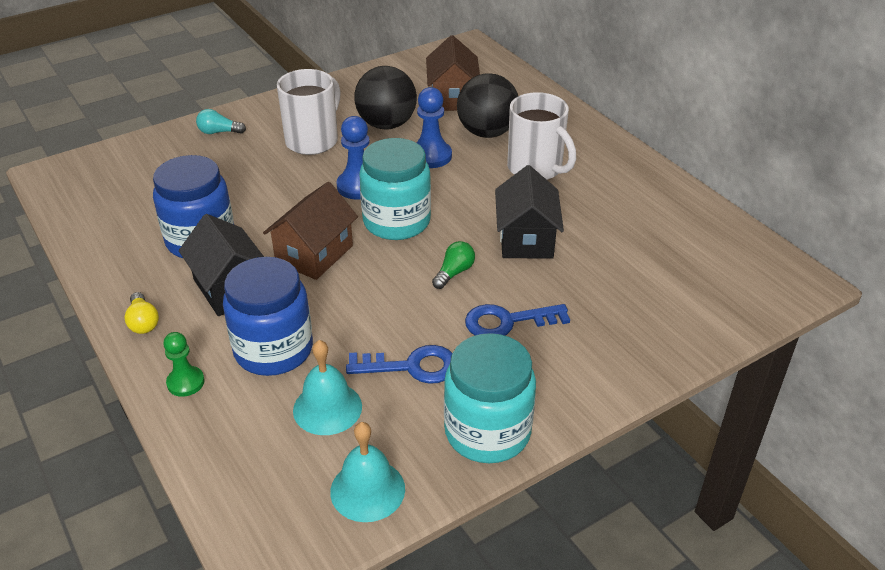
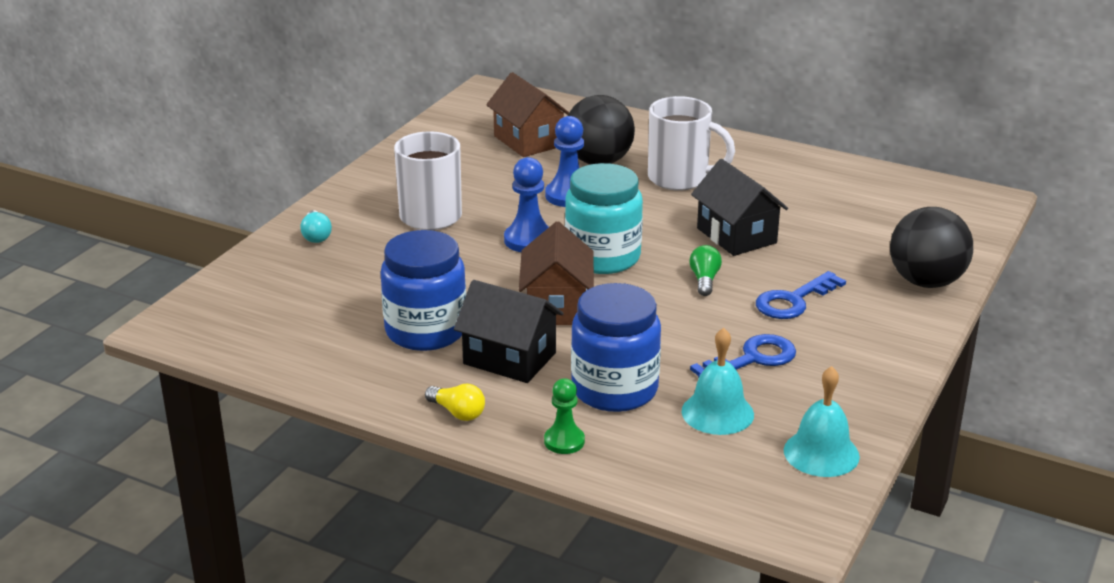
camera: 30 degrees left, 10 degrees down
turquoise light bulb [196,109,246,134] -> turquoise light bulb turned 75 degrees counterclockwise [300,210,332,243]
black ball [354,66,417,130] -> black ball moved to [890,207,973,288]
turquoise jar [444,333,536,463] -> none

